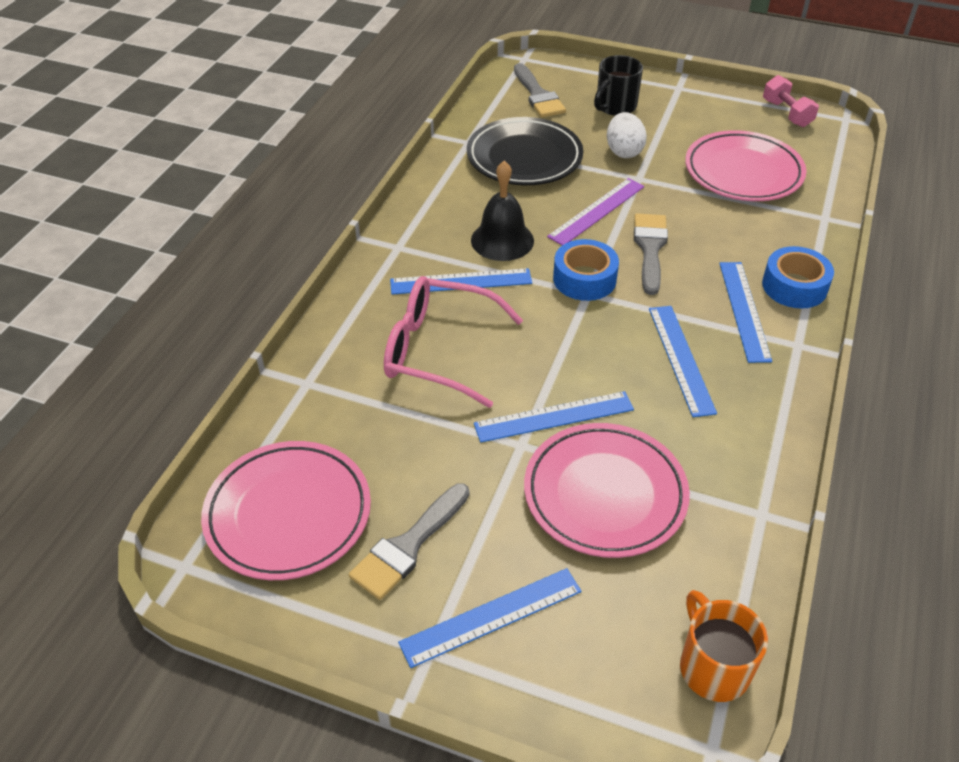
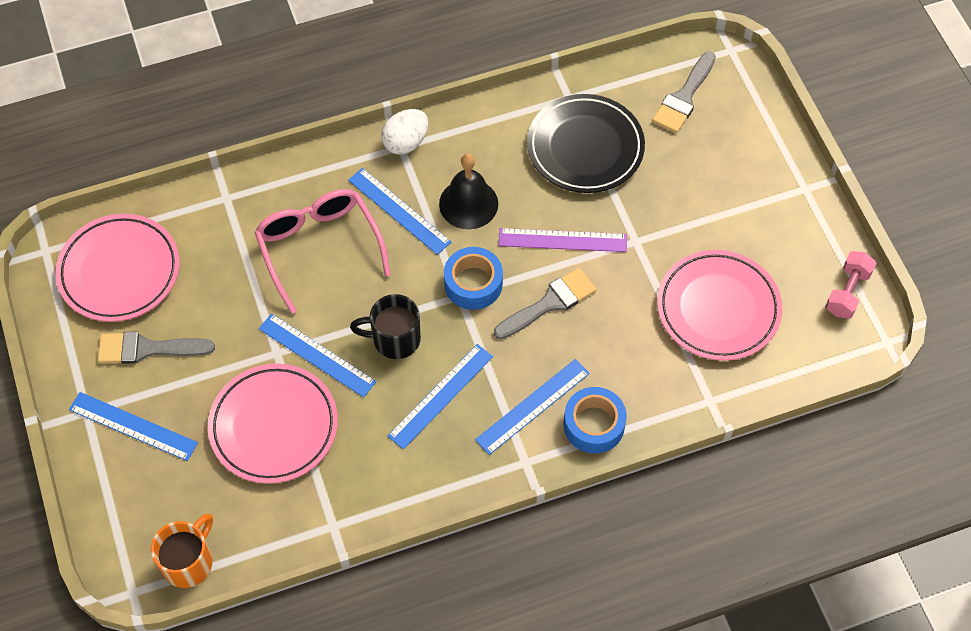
camera: 50 degrees right, 15 degrees up
black mug [594,55,643,116] -> black mug moved to [350,294,421,359]
white egg [607,112,647,158] -> white egg moved to [381,109,428,155]

